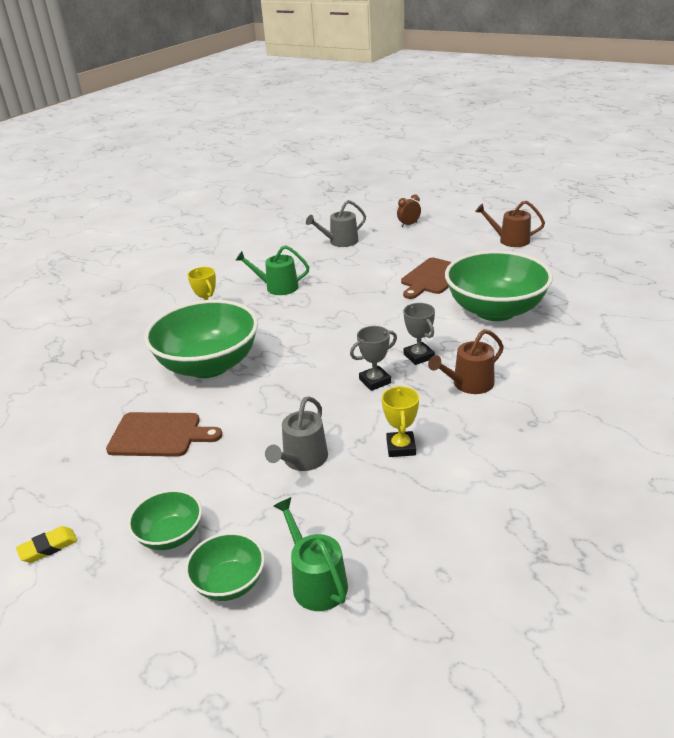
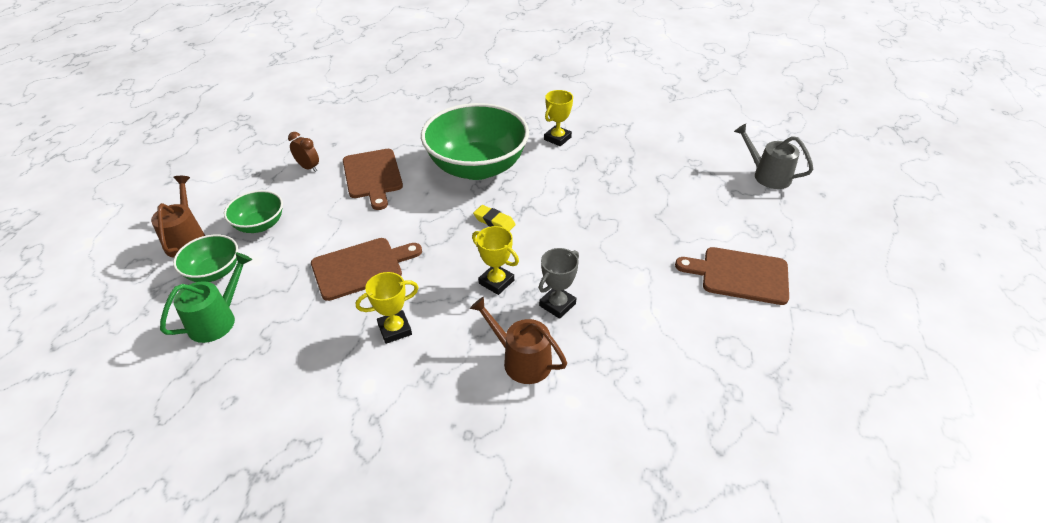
camera: 65 degrees right, 10 degrees up
yellow eraser [16,526,77,563] -> yellow eraser moved to [473,205,516,231]
green watering can [235,245,309,295] -> none
grey watering can [265,396,328,471] -> brown cutting board [311,238,422,301]
grey trophy [350,326,397,391] -> yellow trophy [472,226,519,295]
brown clock [397,194,421,227] -> brown clock moved to [288,132,319,172]
green bowl [445,251,553,321] -> none
brown watering can [475,201,545,247] -> brown watering can moved to [151,176,205,258]

